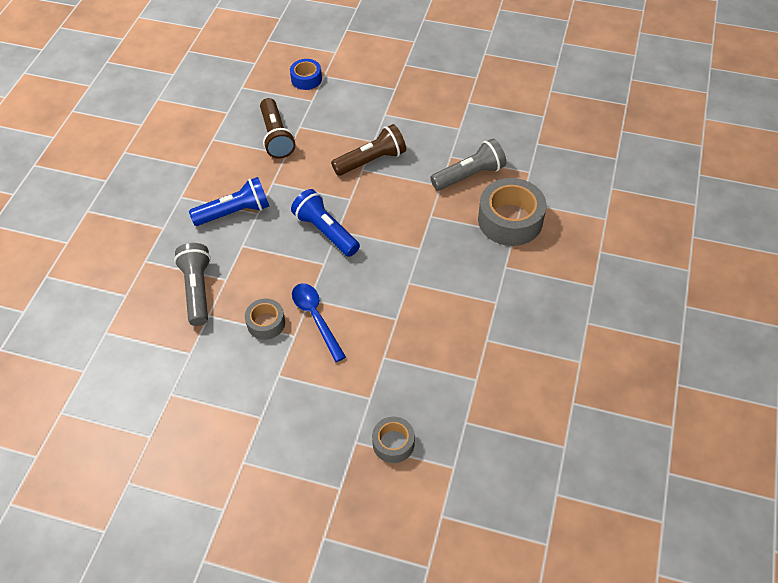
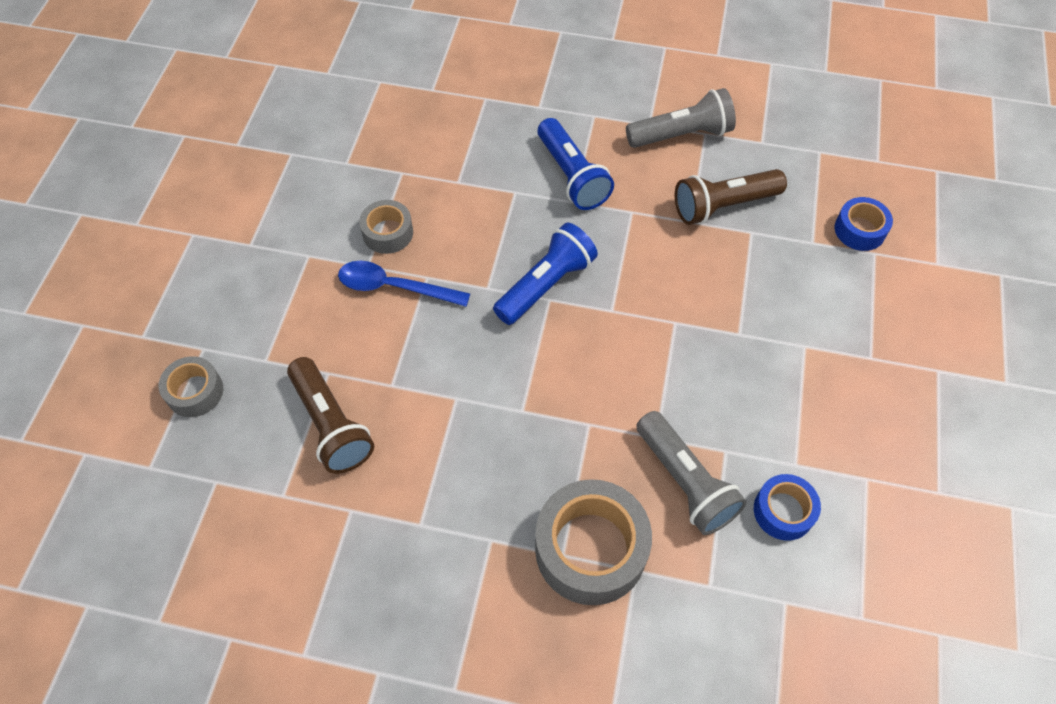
camera: 85 degrees right, 5 degrees up
grey flashlight [174,243,211,326] -> grey flashlight moved to [626,88,736,148]
blue spoon [292,283,346,362] -> blue spoon turned 135 degrees counterclockwise [338,261,470,307]
brown flashlight [331,124,406,176] -> brown flashlight moved to [287,357,374,474]
none -> blue tape [754,474,821,541]

